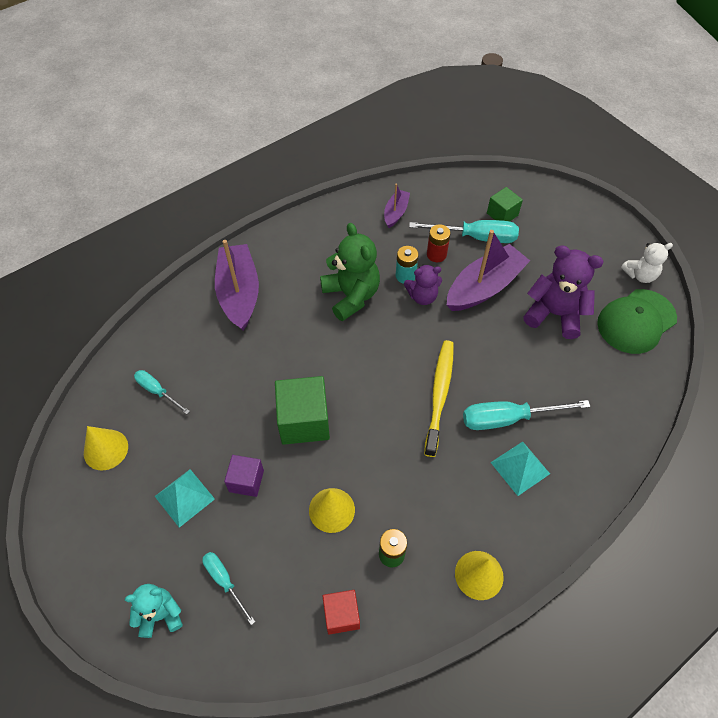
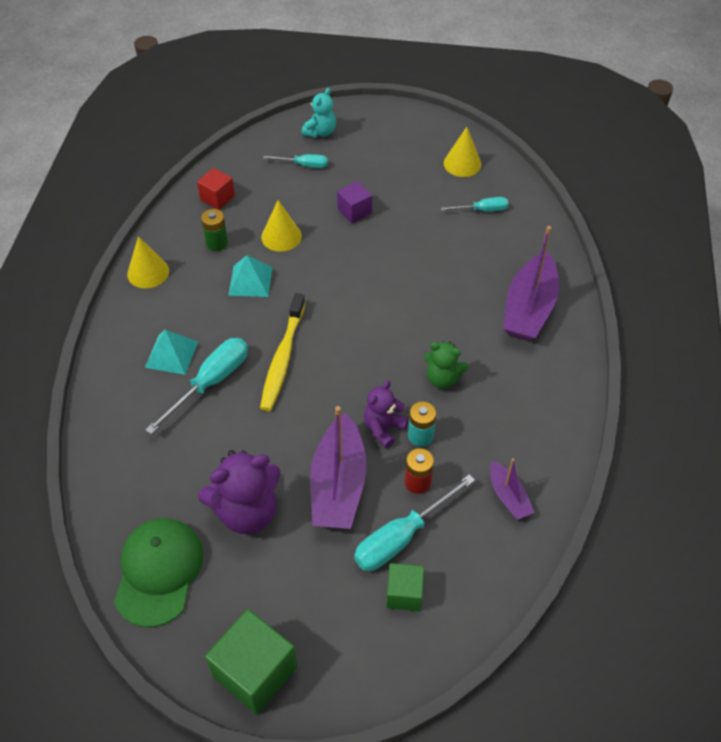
camera: 135 degrees right, 5 degrees down
turquoise pyramid [155,469,215,528] -> turquoise pyramid moved to [228,255,272,297]
purple boat [215,240,259,331] -> purple boat turned 75 degrees clockwise [503,226,559,341]
green cube [275,376,330,445] -> green cube moved to [205,609,297,714]
green teddy bear [320,223,380,321] -> green teddy bear [424,342,469,389], size x0.60
yellow toothbrush [424,340,454,457] -> yellow toothbrush turned 45 degrees clockwise [260,293,305,411]
white teddy bear [621,243,673,283] -> none

